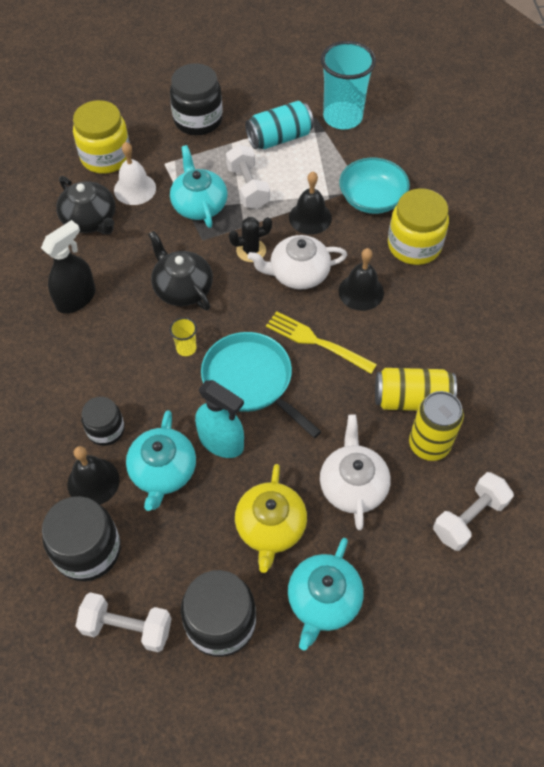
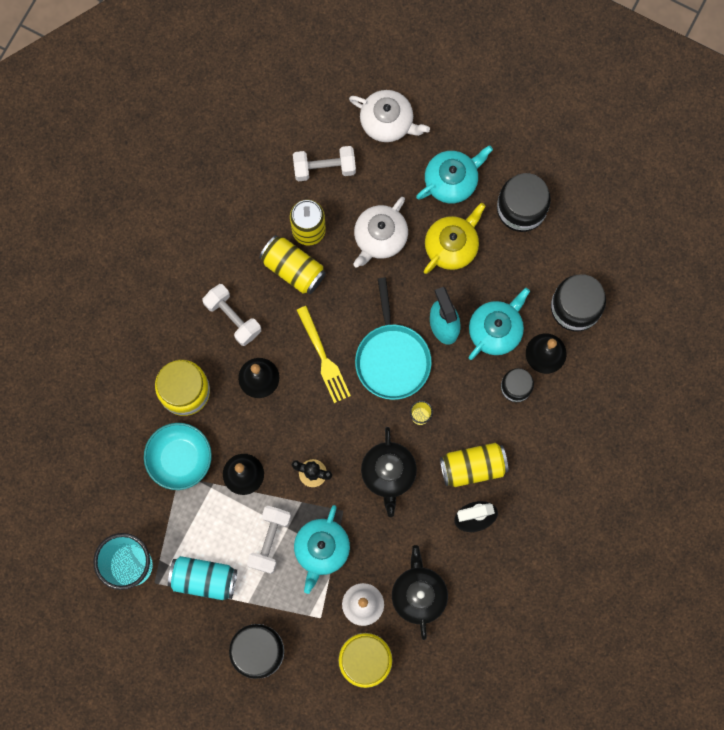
camera: 145 degrees left, 20 degrees up
white dumbbell [76,592,172,653] -> white dumbbell moved to [203,284,261,346]
white teapot [247,235,347,289] -> white teapot moved to [349,90,430,142]
none -> yellow can [440,443,509,487]

